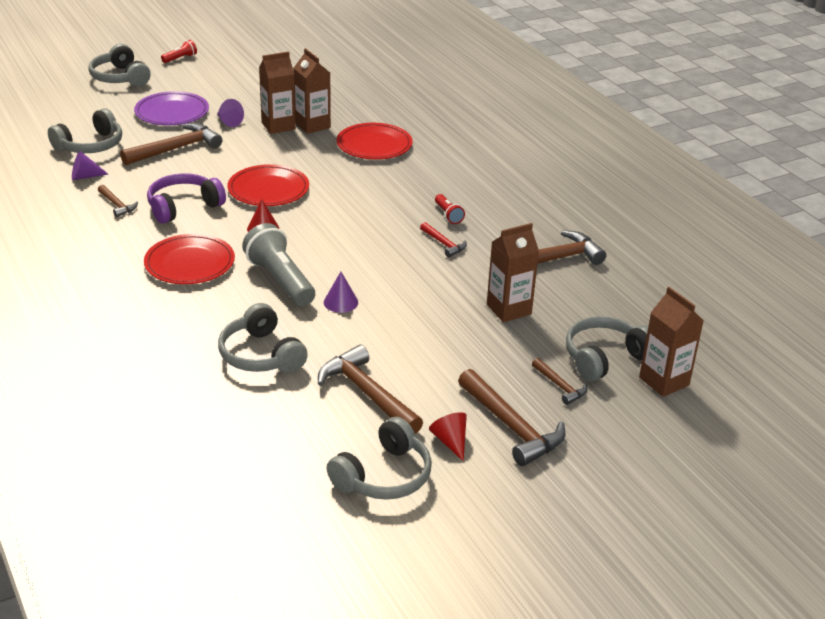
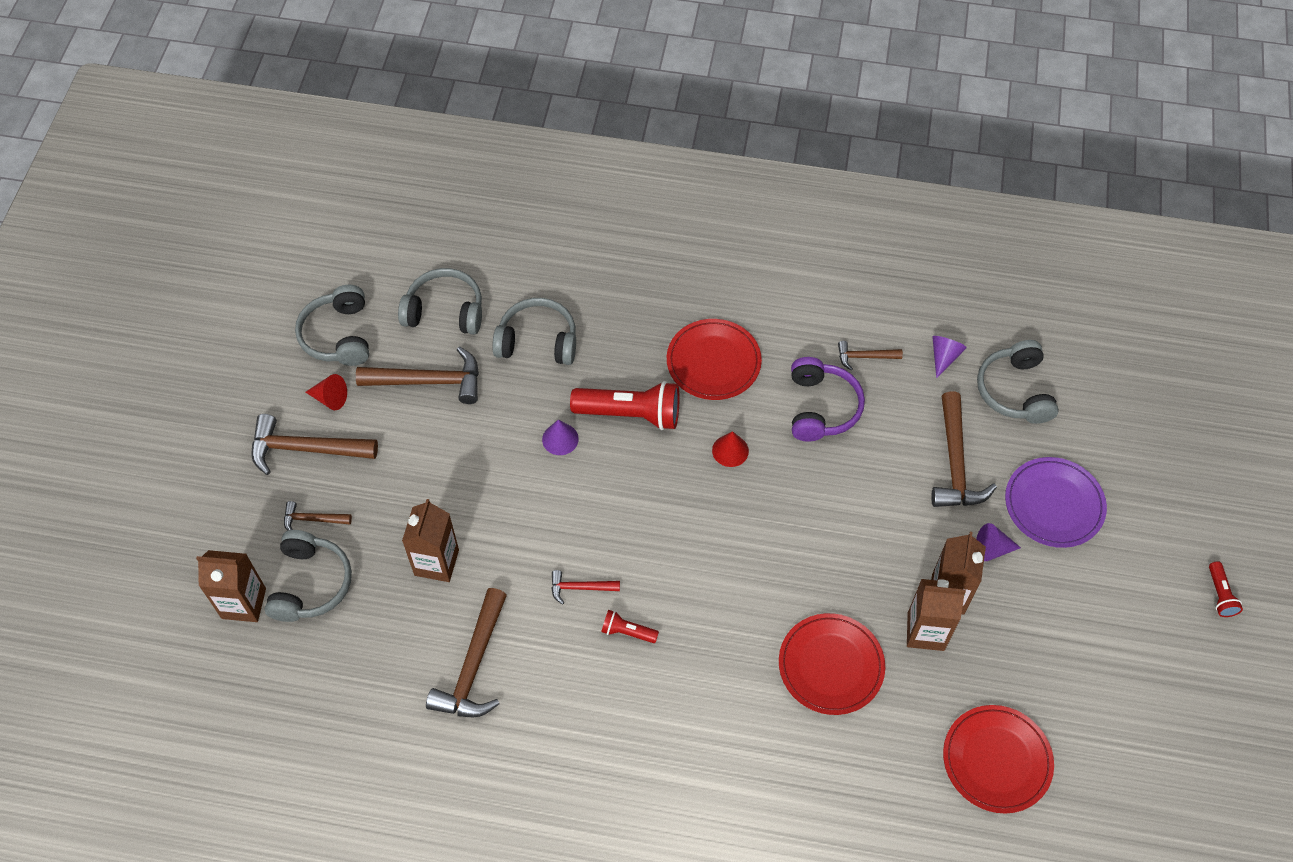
camera: 130 degrees right, 25 degrees up
grey headphones [88,44,151,87] -> grey headphones moved to [398,268,482,335]
red plate [227,164,309,206] -> red plate moved to [943,705,1054,813]
grey flashlight [242,223,315,306] -> red flashlight [570,381,680,430]

